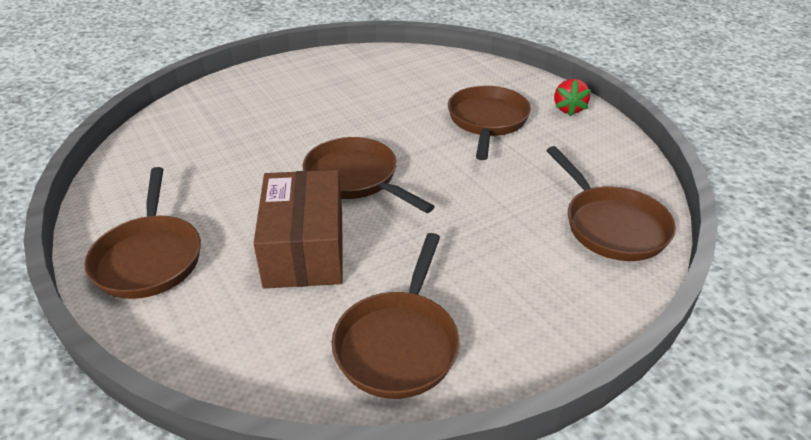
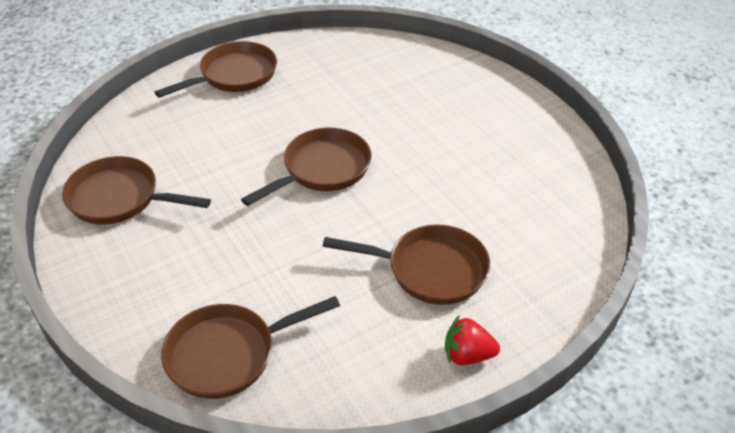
camera: 90 degrees right, 5 degrees up
brown pan [84,167,201,299] -> brown pan turned 150 degrees clockwise [155,41,277,98]
brown box [253,170,343,289] -> none

